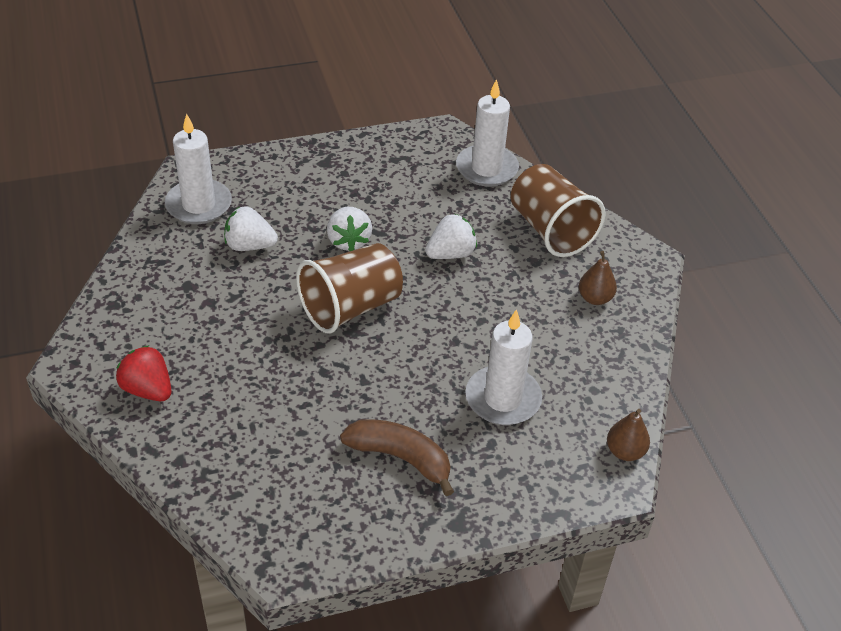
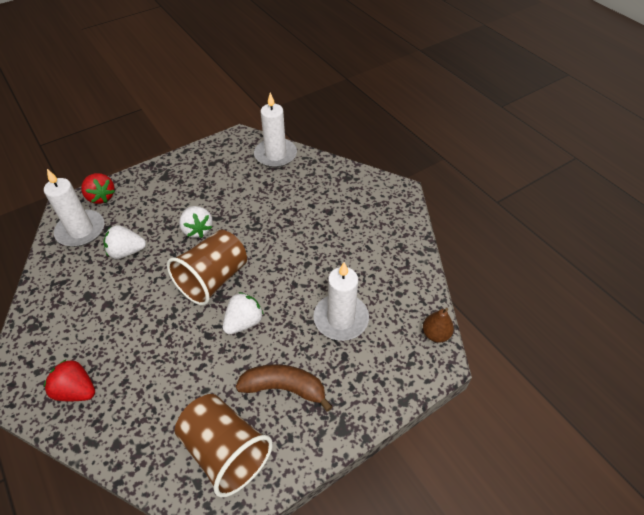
camera: 15 degrees left, 5 degrees up
white strawberry [425,214,477,259] -> white strawberry moved to [223,292,264,334]
brown cup [511,164,606,257] -> brown cup moved to [175,394,273,497]
brown pear [579,251,617,305] -> none
none -> red strawberry [81,173,115,204]

